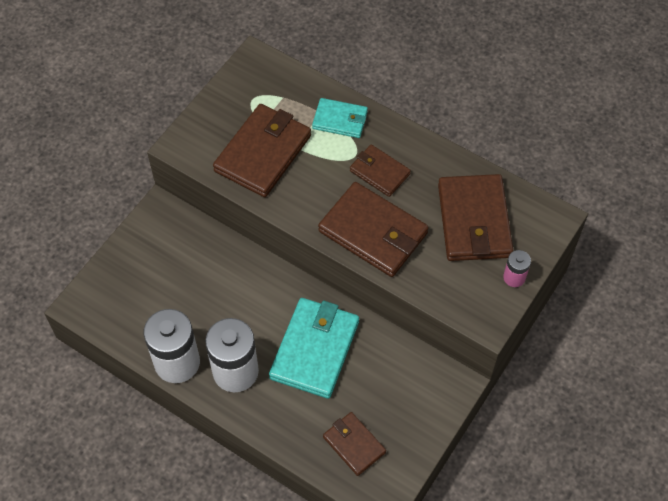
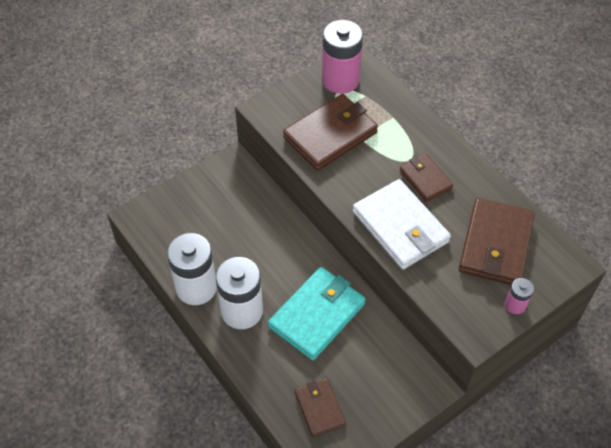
camera: 20 degrees right, 5 degrees down
turquoise wallet [312,98,368,138] -> none
brown wallet [318,182,429,277] -> white wallet [353,179,451,270]
none -> pink battery [322,20,363,94]

